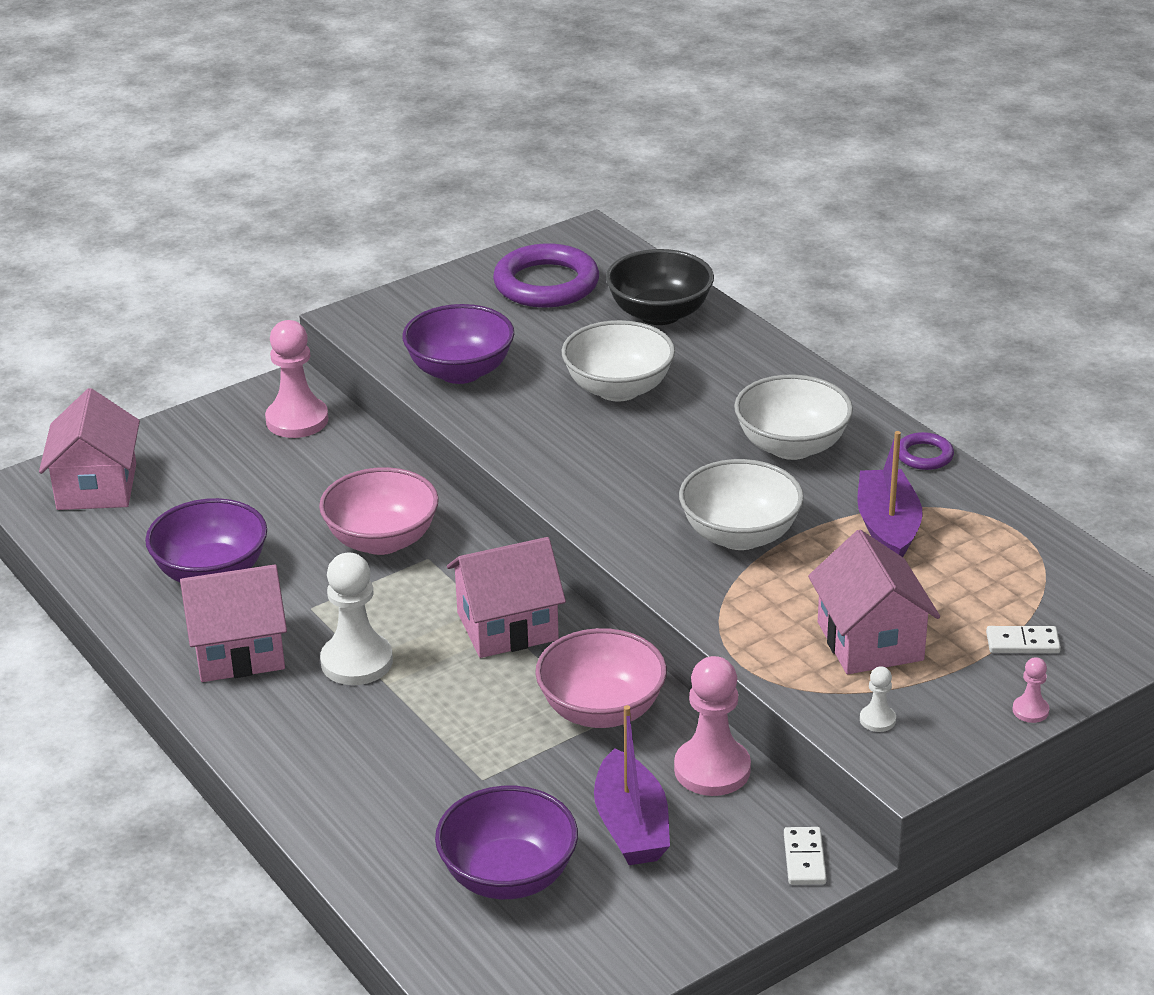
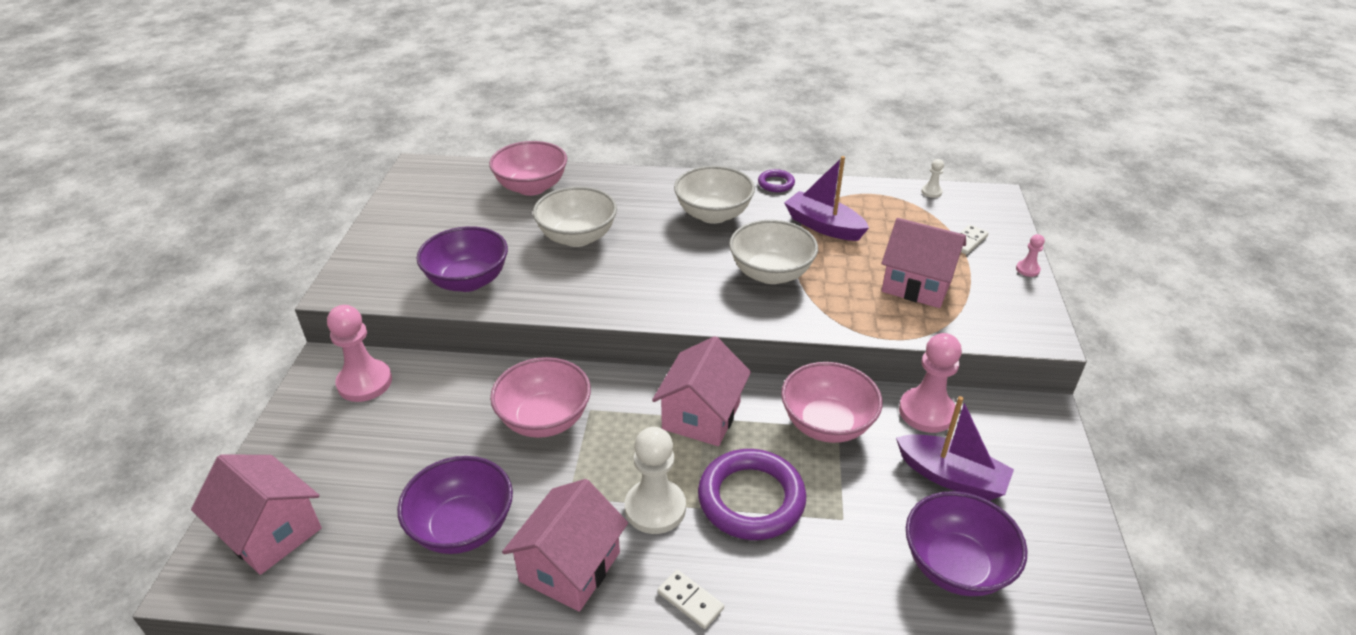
camera: 50 degrees left, 5 degrees up
purple ring [493,243,599,308] -> purple ring moved to [698,449,807,540]
black bowl [606,249,714,325] -> pink bowl [489,141,567,196]
white domino [784,827,827,885] -> white domino moved to [658,570,724,629]
white pawn [860,666,896,732] -> white pawn moved to [921,159,944,198]

